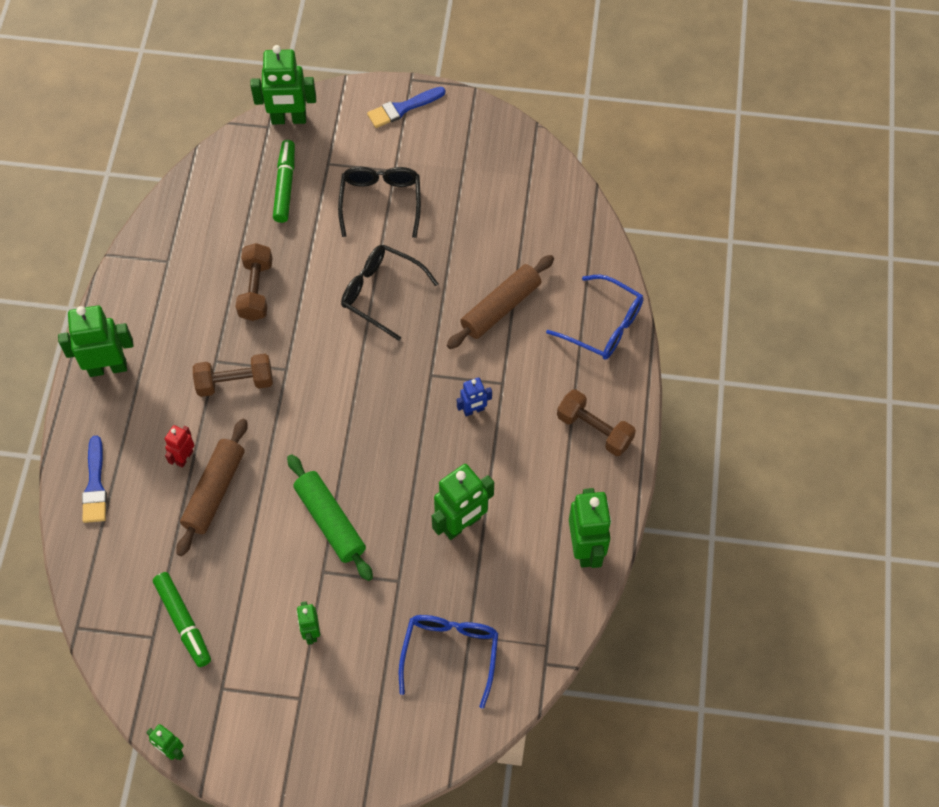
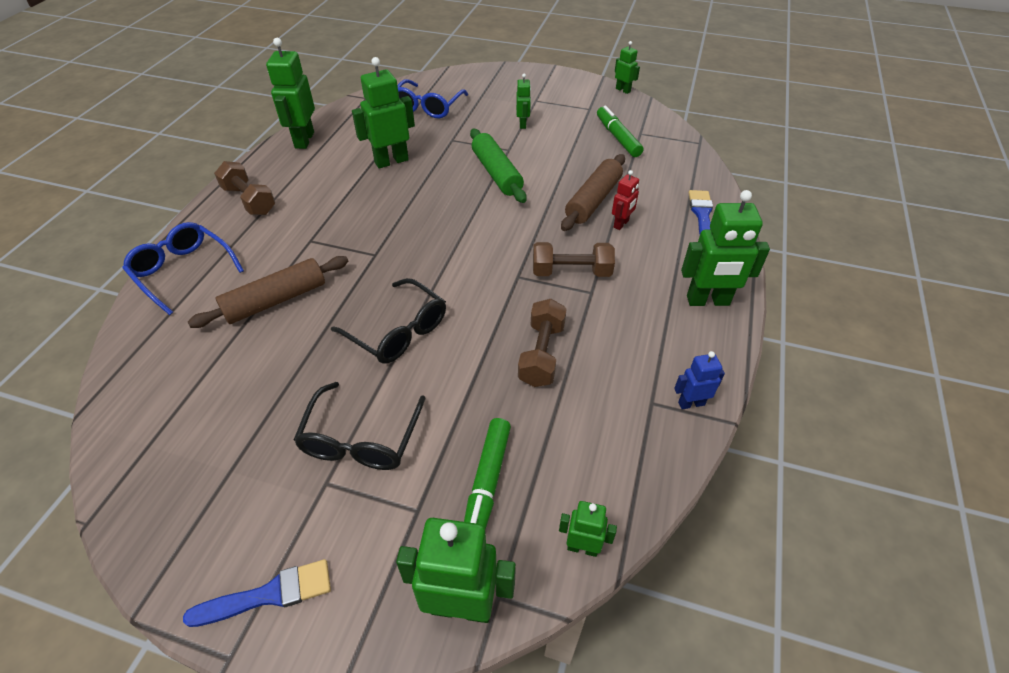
camera: 170 degrees left, 15 degrees down
blue robot [457,377,492,416] -> blue robot moved to [674,351,725,409]
none -> green robot [559,501,617,557]

